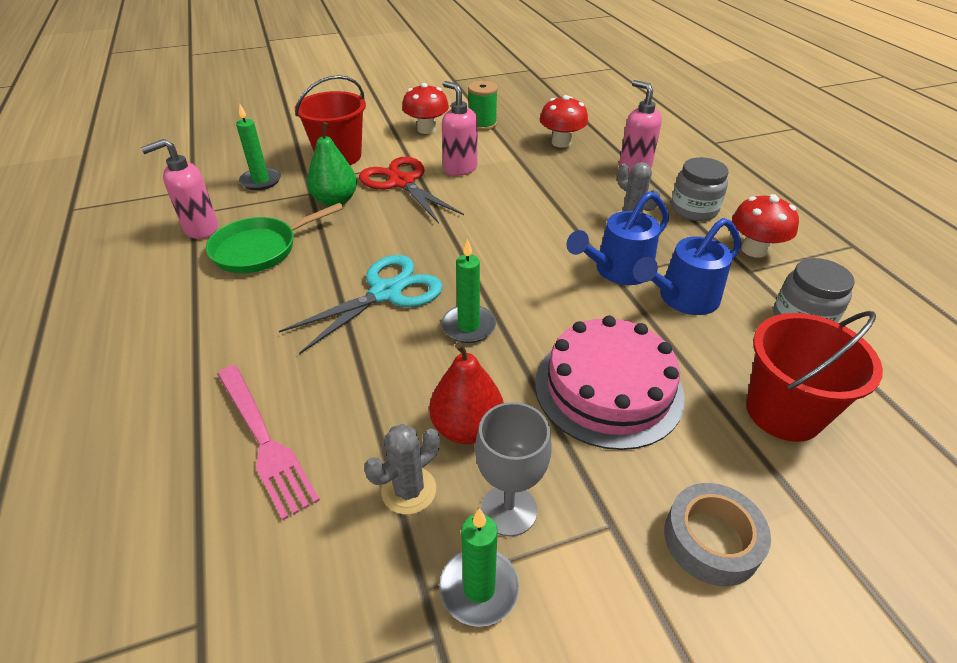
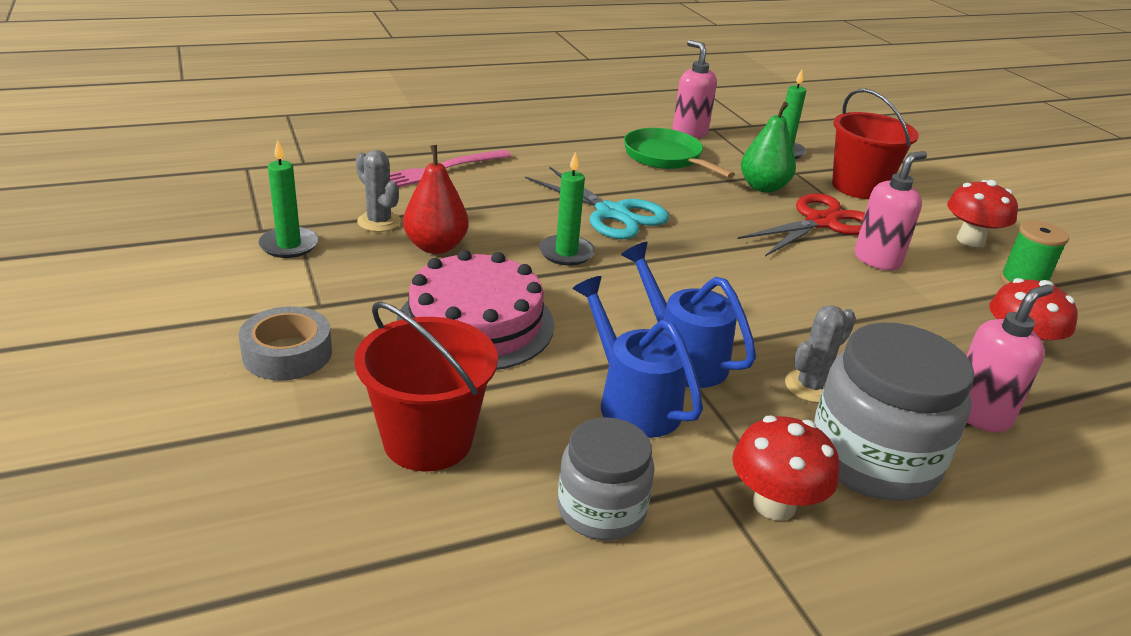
camera: 85 degrees right, 10 degrees down
grey goblet [475,402,552,536] -> none
grey jar [671,157,729,221] -> grey jar [814,322,975,501], size x1.60

